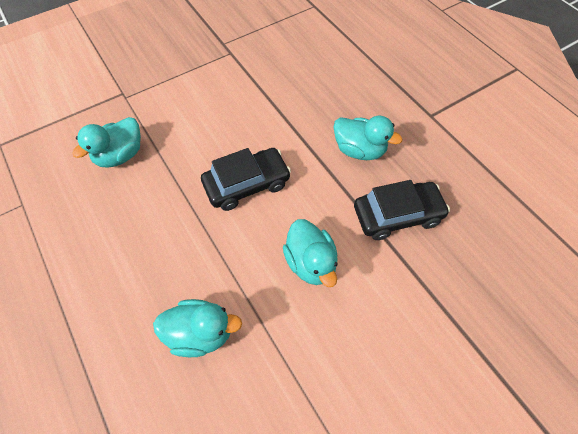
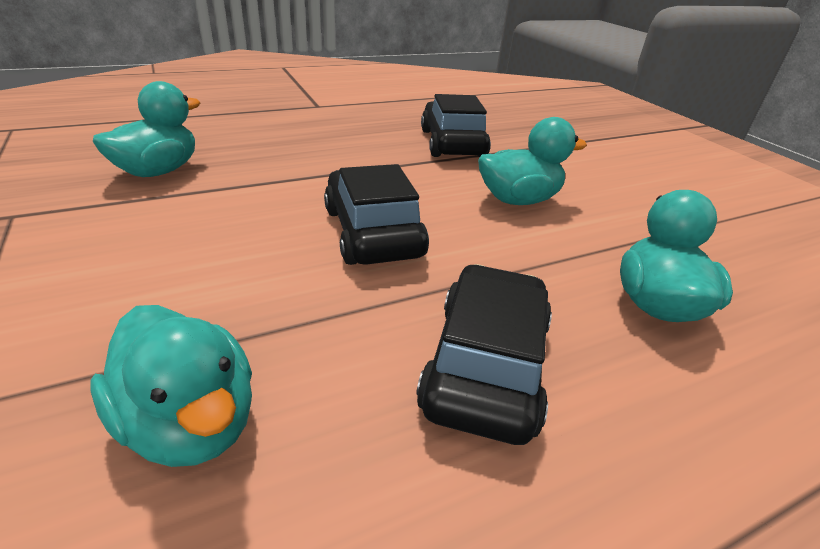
camera: 85 degrees left, 25 degrees down
turquoise duck [333,116,402,160] -> turquoise duck moved to [93,81,201,177]
none -> black car [416,264,552,445]

